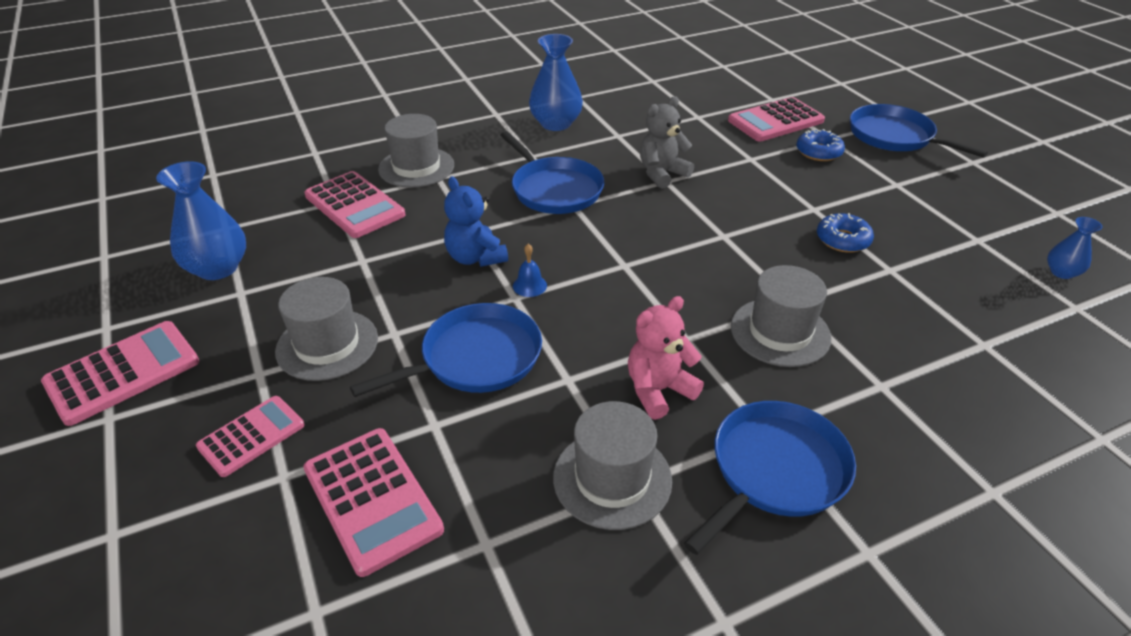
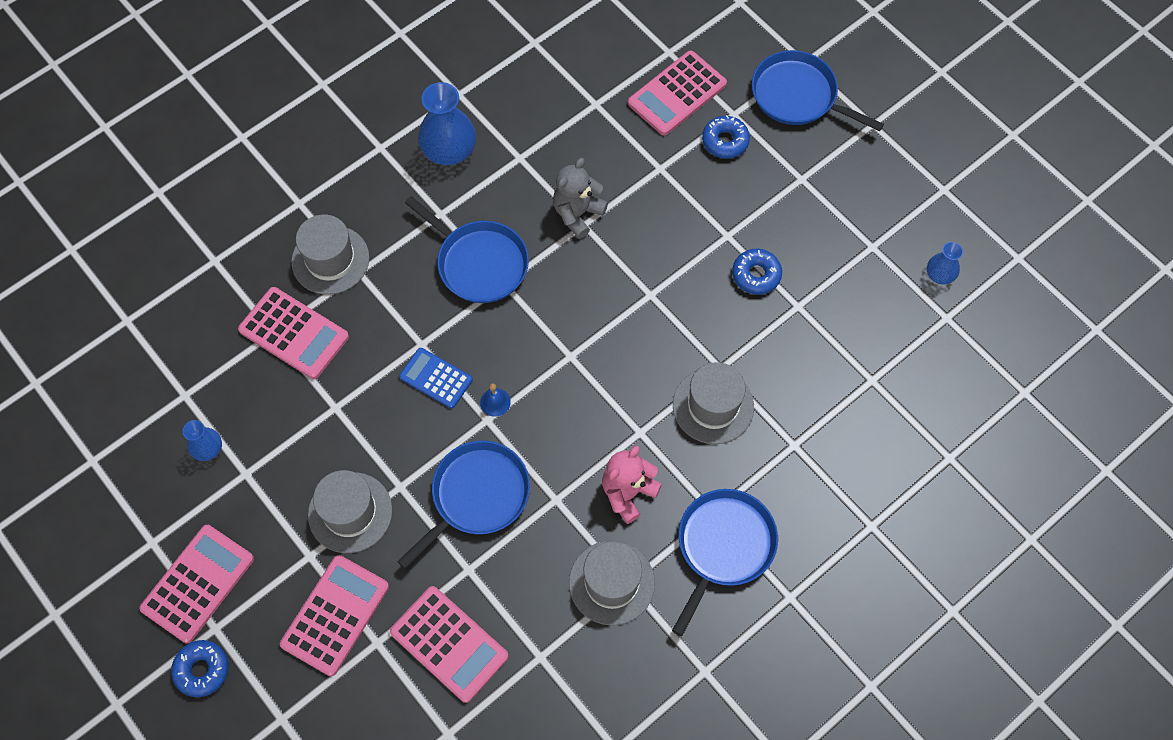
camera: 15 degrees left, 25 degrees up
blue vase [156,161,246,280] -> blue vase [183,420,222,461], size x0.54
pink calculator [196,396,304,477] -> pink calculator [280,555,389,676], size x1.53
blue teddy bear [444,176,508,267] -> blue calculator [399,348,473,409]
none -> blue donut [171,640,228,697]

